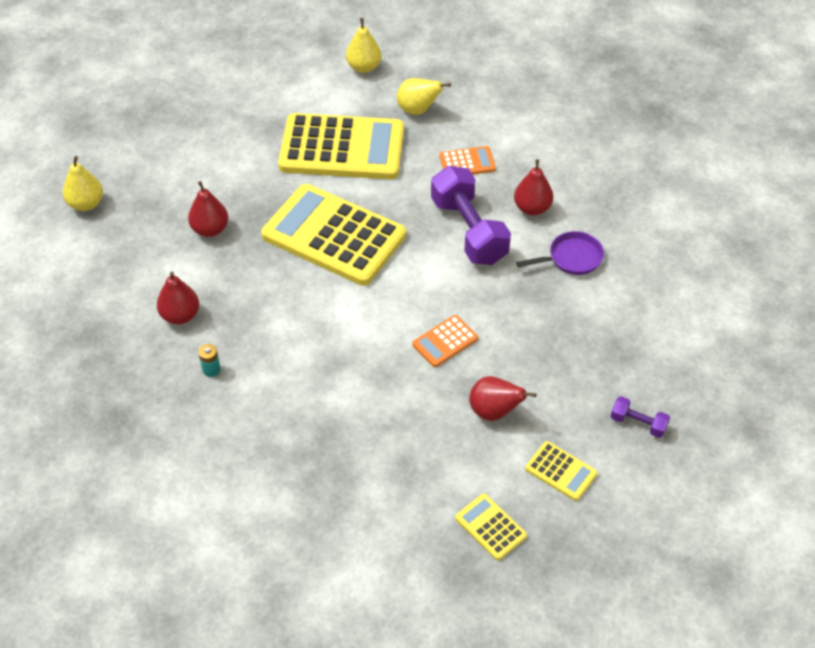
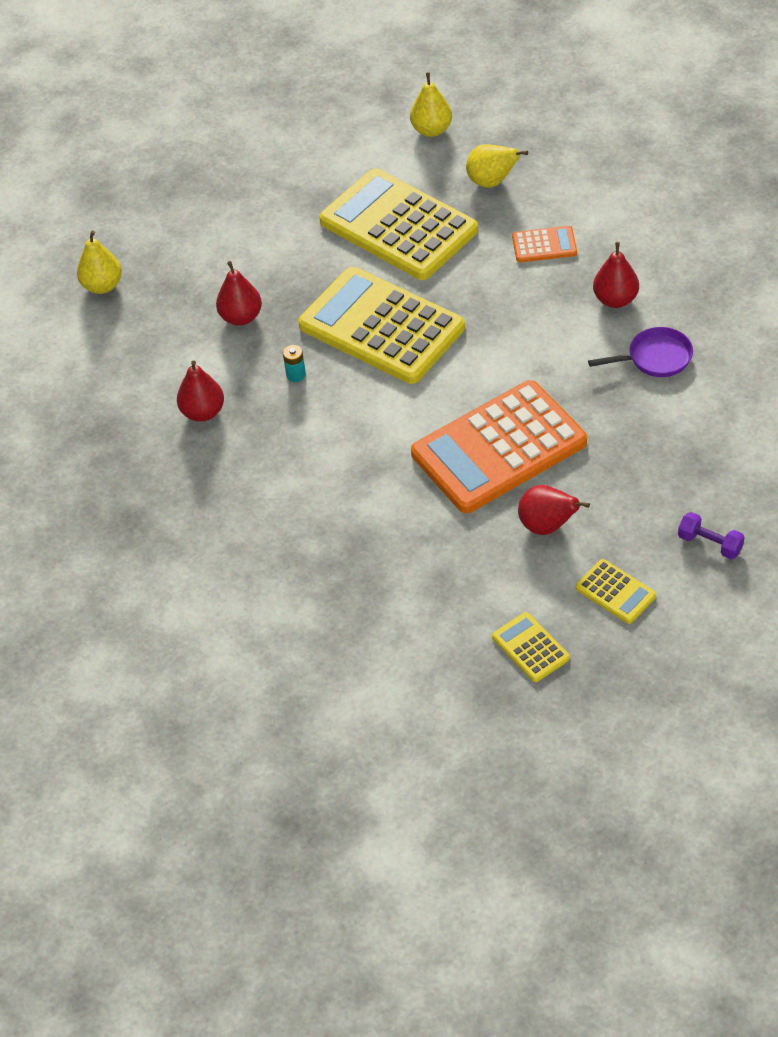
camera: 10 degrees right, 0 degrees up
turquoise battery [198,344,221,377] -> turquoise battery moved to [283,345,306,382]
yellow calculator [278,113,404,179] -> yellow calculator turned 150 degrees counterclockwise [319,169,478,280]
orange calculator [412,315,478,367] -> orange calculator [411,380,587,513], size x2.33
purple dumbbell [431,166,511,265] -> none

